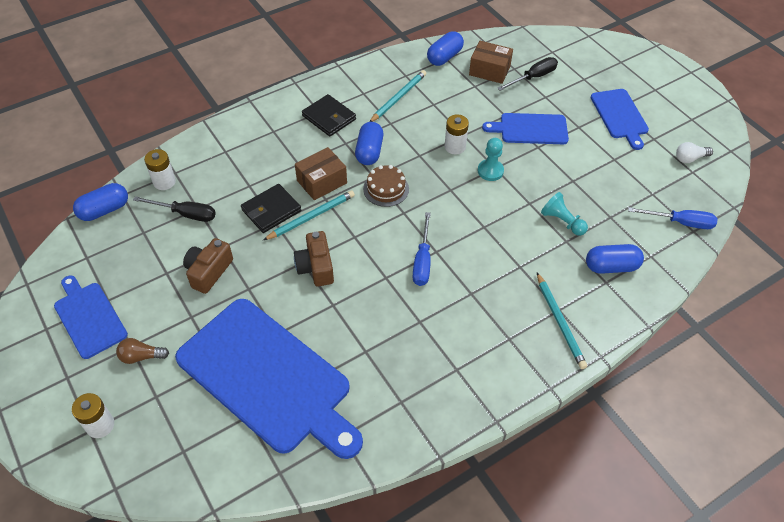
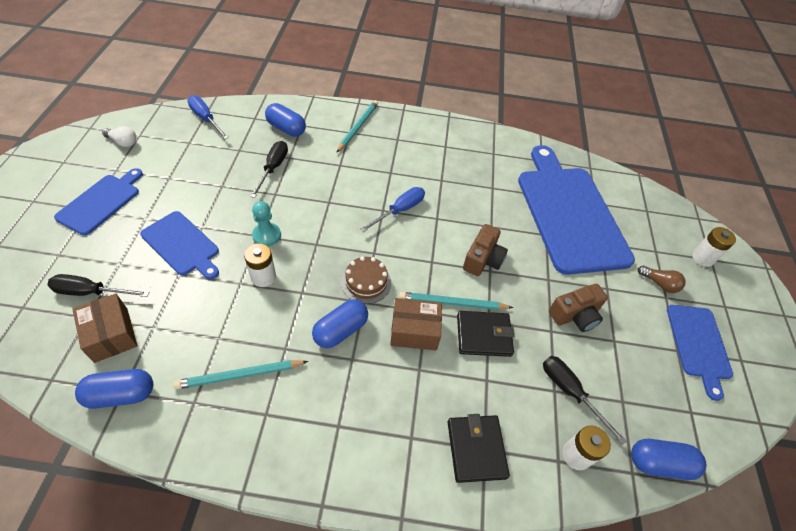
camera: 145 degrees left, 0 degrees up
black wallet [302,94,356,136] -> black wallet moved to [448,414,510,483]
turquoise pawn [541,192,588,236] -> black screwdriver [250,141,288,198]

